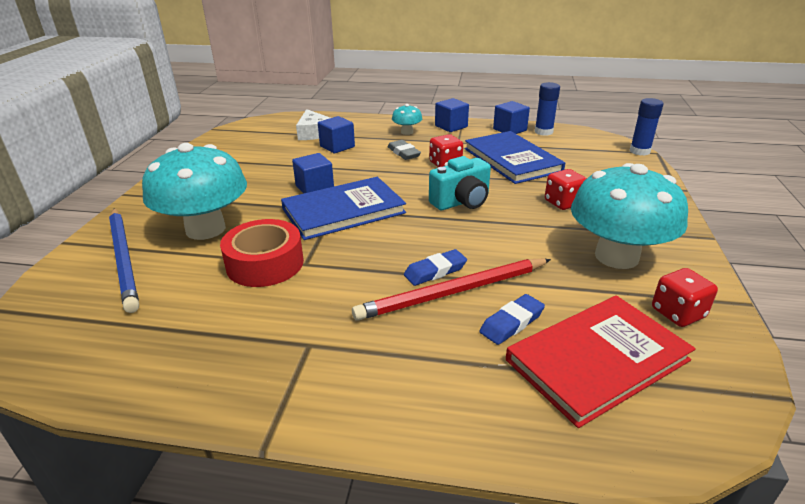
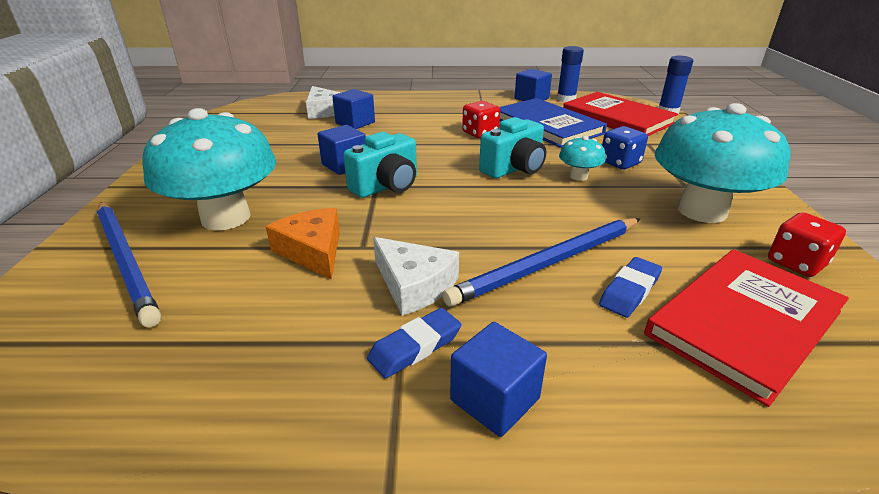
camera: 10 degrees left, 0 degrees up
red tape [220,219,304,287] -> orange cheese [266,208,340,280]
blue book [281,177,406,240] -> turquoise camera [343,132,417,198]
red pencil [352,259,551,321] -> blue pencil [442,218,640,307]
grey eraser [387,140,421,160] -> none
turquoise mushroom [392,104,422,135] -> turquoise mushroom moved to [559,136,606,181]
blue eraser [404,249,467,286] -> blue eraser moved to [367,308,461,379]
blue cube [435,98,469,132] -> blue cube moved to [450,322,547,437]
red dice [545,169,587,210] -> blue dice [602,126,648,169]
none -> white cheese [373,237,459,316]
none -> red book [563,92,678,136]

